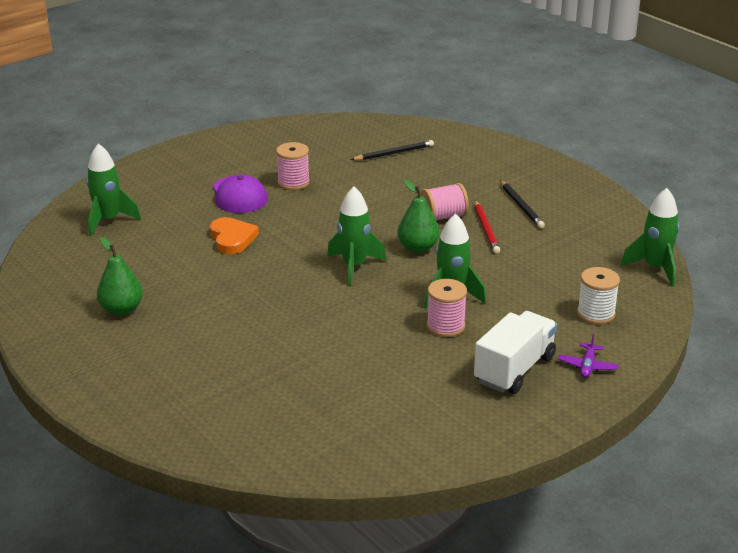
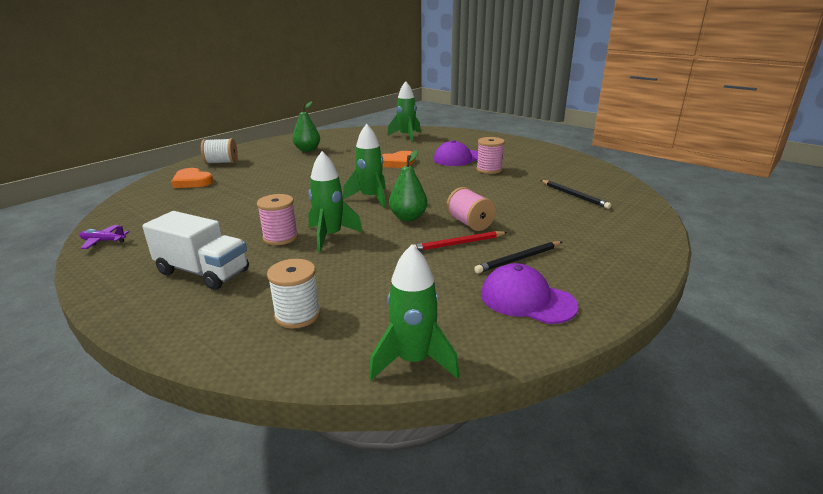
camera: 80 degrees right, 5 degrees down
purple plane [558,334,619,378] -> purple plane moved to [80,225,129,249]
none -> orange heart [171,168,213,188]
none -> white spool [201,138,238,164]
none -> purple cap [481,263,578,324]

